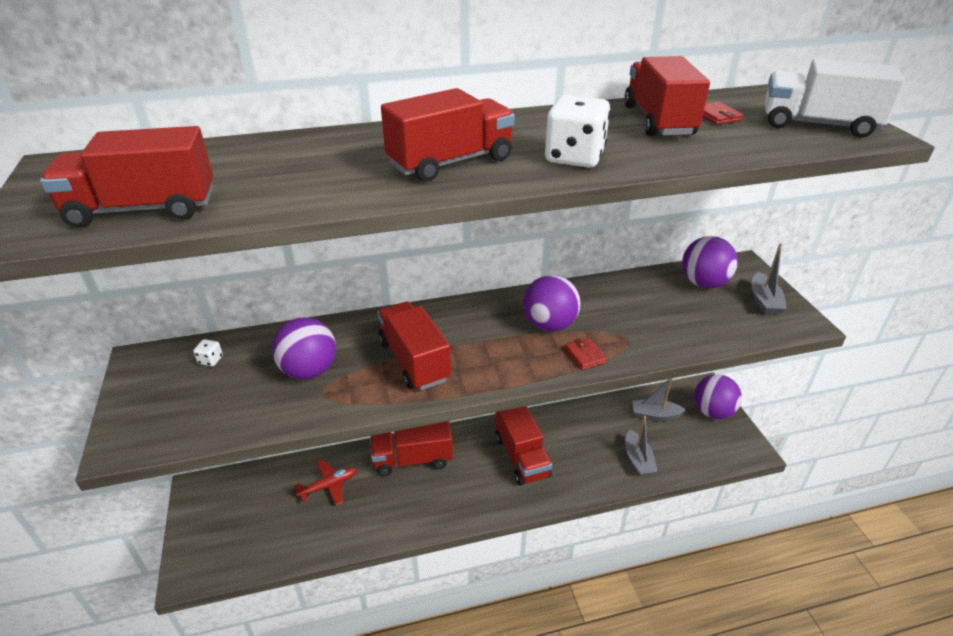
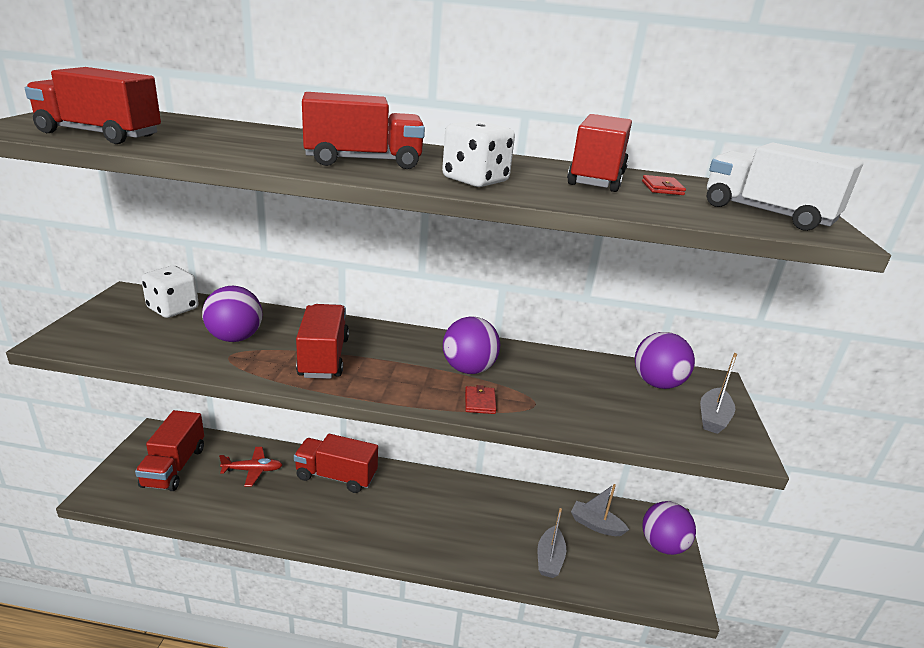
camera: 20 degrees right, 10 degrees down
white dice [193,339,223,366] -> white dice [141,266,199,318], size x2.24
red truck [495,406,552,486] -> red truck moved to [135,410,204,491]

